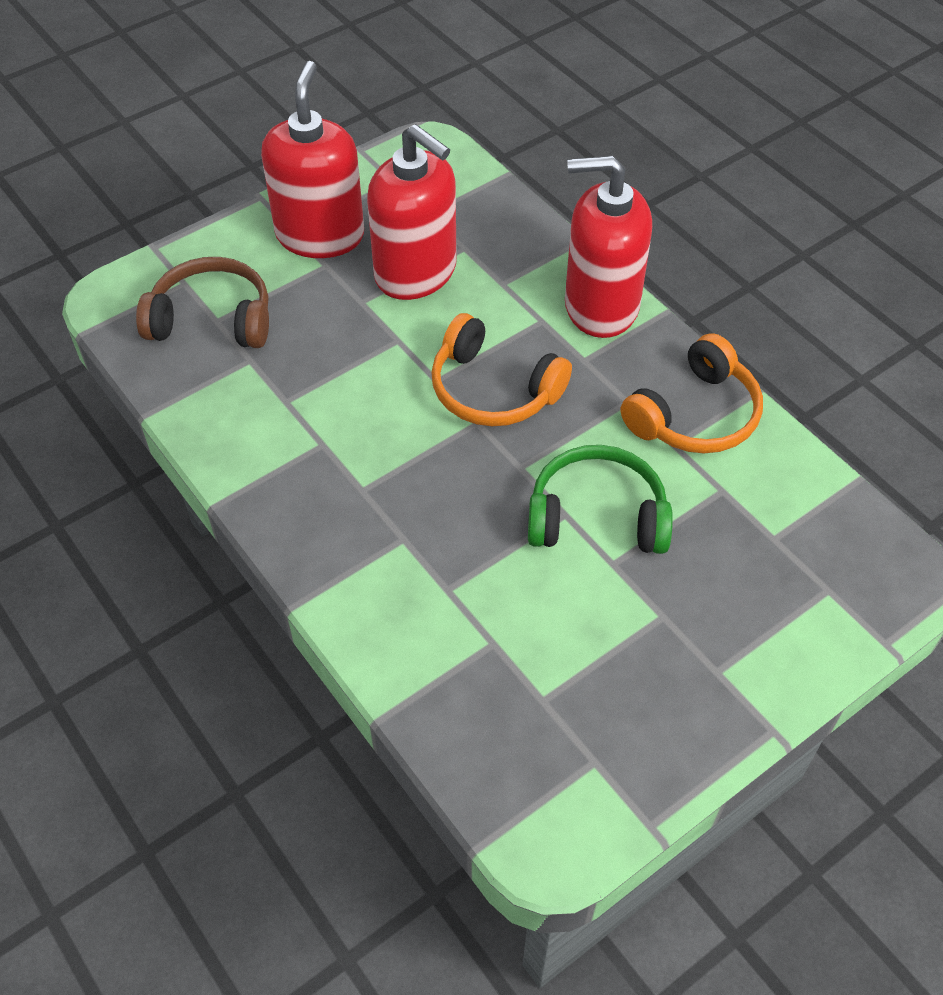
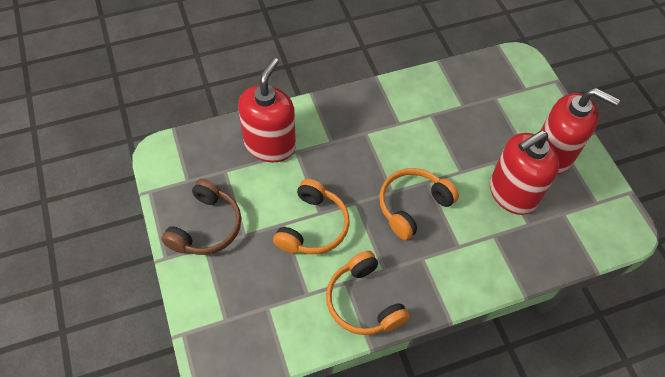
camera: 105 degrees right, 5 degrees up
brown headphones [136,257,269,348] -> brown headphones moved to [161,179,241,255]
green headphones [528,445,673,554] -> orange headphones [273,179,350,254]
red soap dispenser [565,155,652,338] -> red soap dispenser moved to [238,58,296,163]

